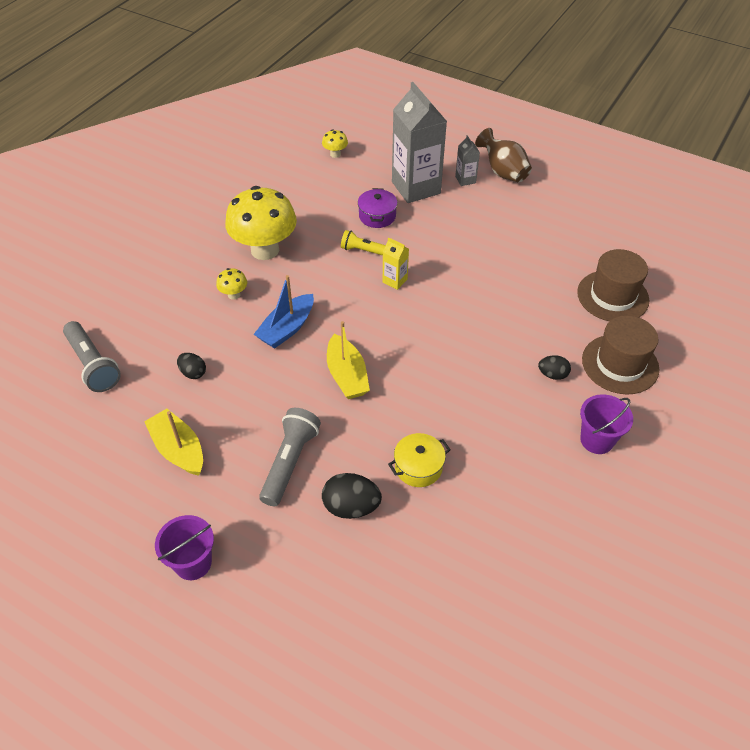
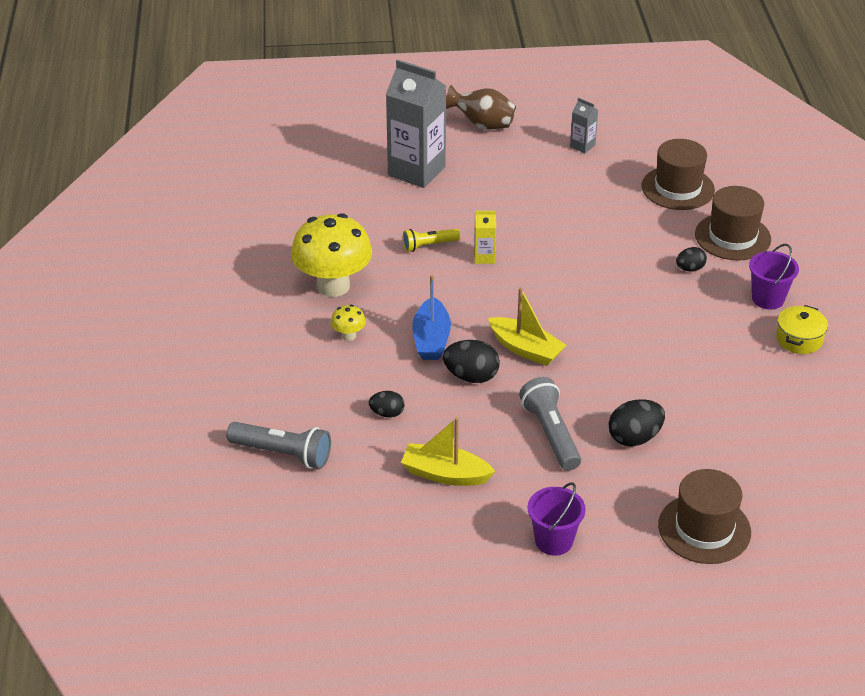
camera: 35 degrees left, 10 degrees down
yellow mushroom [322,129,348,158] -> none
purple pot [358,188,397,228] -> none
yellow pot [388,433,450,487] -> yellow pot moved to [776,305,828,354]
grey carton [455,135,480,186] -> grey carton moved to [570,98,598,153]
none -> black egg [443,340,500,383]
none -> brown hat [658,469,751,564]

